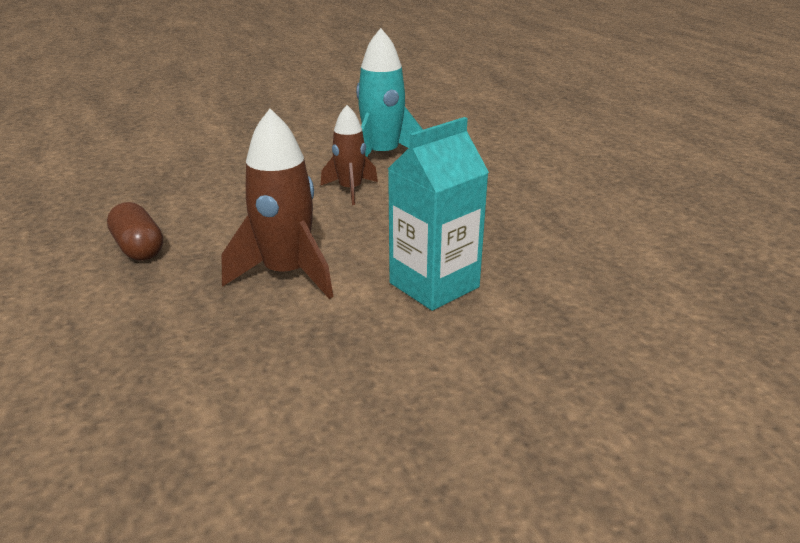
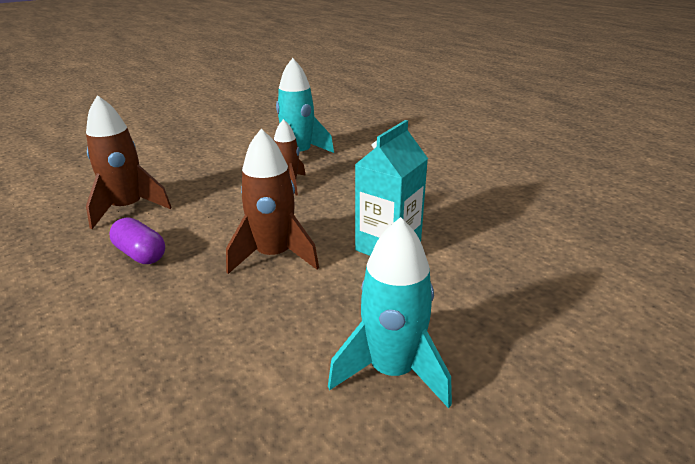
camera: 15 degrees left, 0 degrees up
brown capsule [107,202,163,261] -> purple capsule [110,217,165,264]
none -> brown rocket [86,95,172,229]
none -> turquoise rocket [328,217,452,408]

